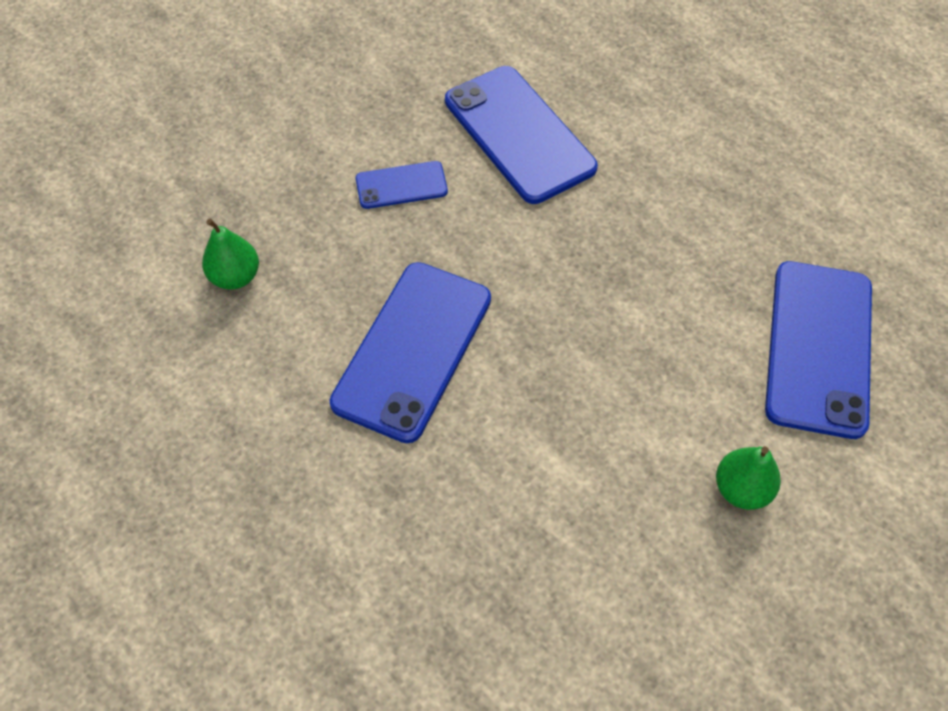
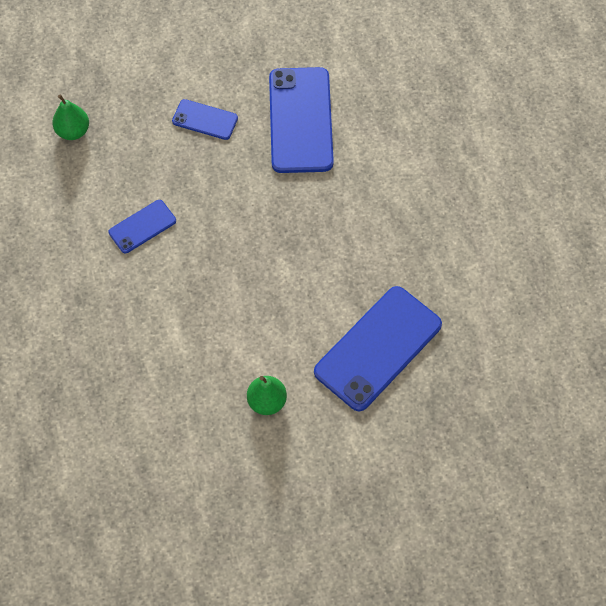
camera: 30 degrees right, 5 degrees up
blue phone [330,262,491,443] -> blue phone [109,200,176,253], size x0.51

